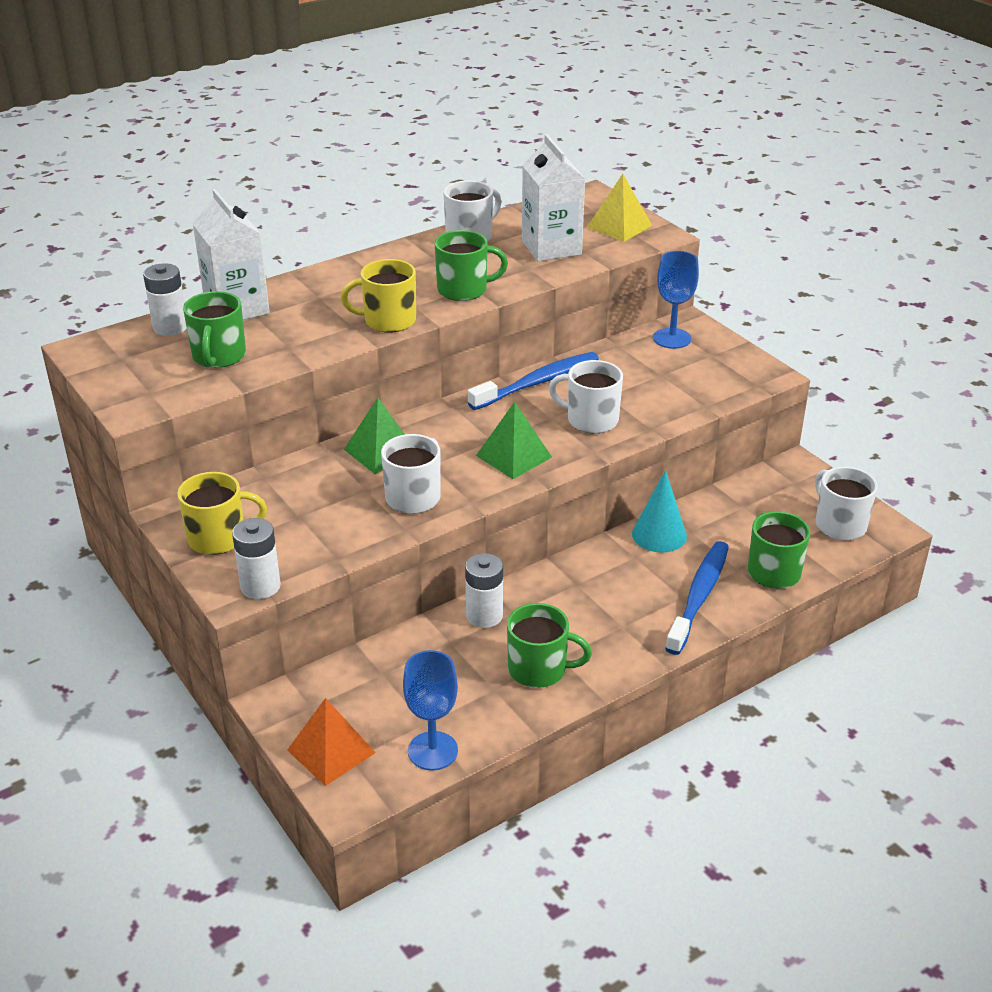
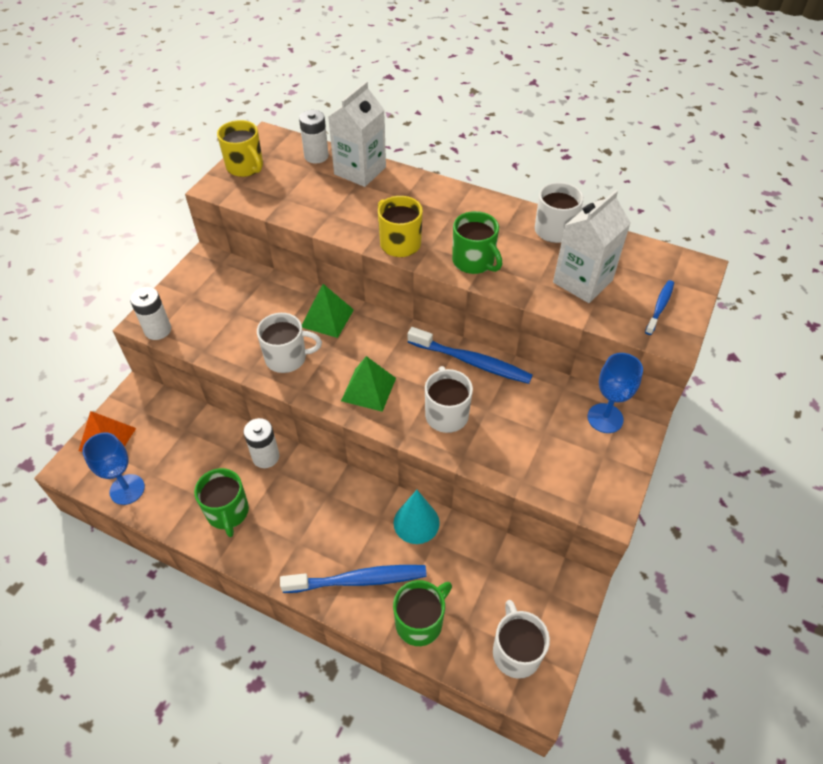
camera: 60 degrees right, 15 degrees up
yellow mug [177,472,267,555] -> yellow mug moved to [217,120,263,177]
green mug [183,291,246,368] -> none
yellow pyramid [587,174,652,242] -> blue toothbrush [645,280,674,335]
white mug [815,467,878,541] -> white mug turned 45 degrees counterclockwise [493,600,550,679]

